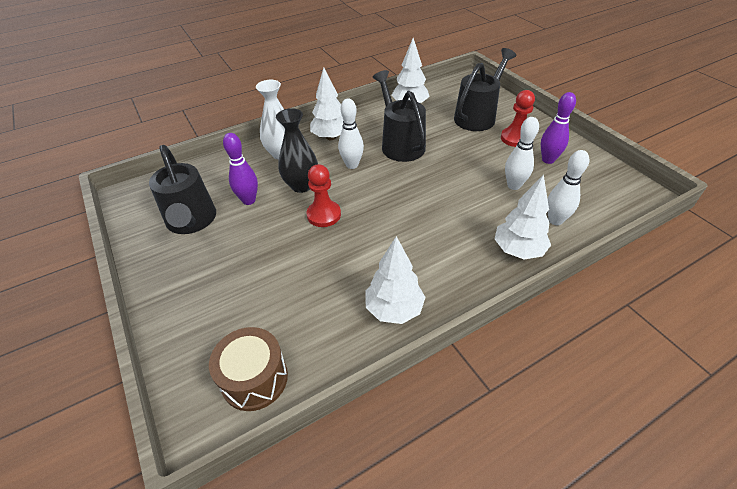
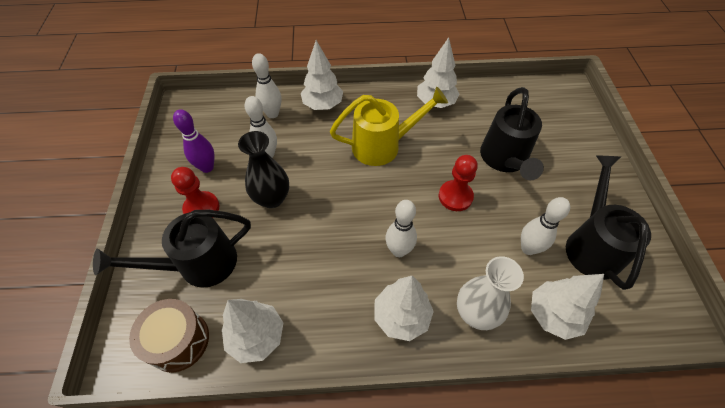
camera: 155 degrees left, 10 degrees up
brown drum [209,327,288,411] -> brown drum moved to [129,299,209,373]
purple bowling pin [223,133,258,205] -> white bowling pin [521,197,570,255]
black vase [276,108,318,193] -> black vase moved to [238,131,289,208]
black watering can [373,70,426,162] -> black watering can moved to [480,87,544,180]
none -> yellow watering can [330,87,448,166]
none -> white tree [531,274,604,340]

